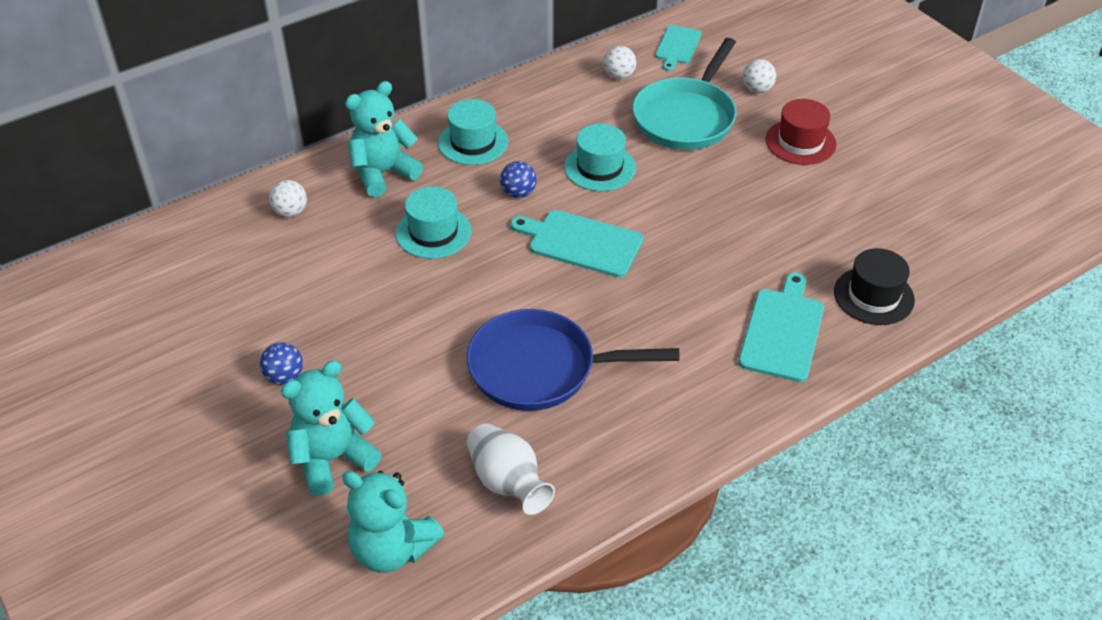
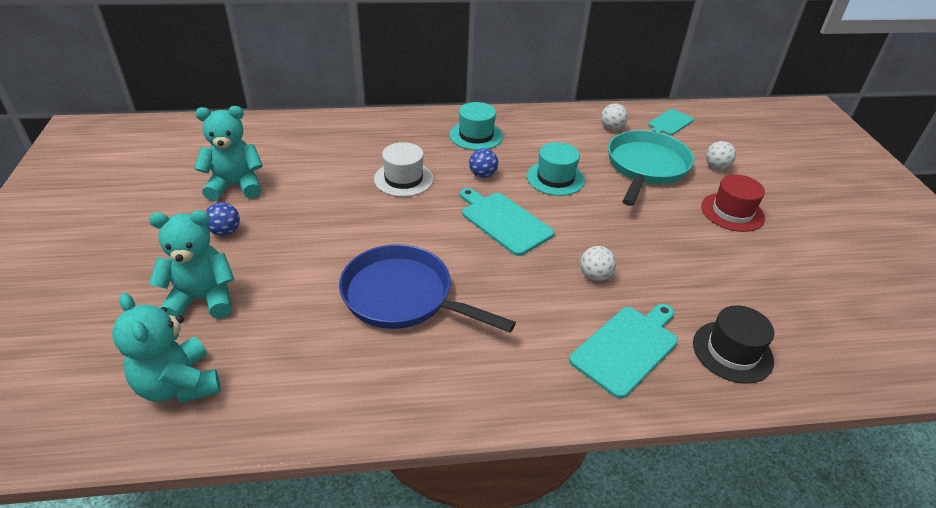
camera: 25 degrees right, 5 degrees down
white ball [269,180,307,217] -> white ball moved to [580,246,616,281]
turquoise teddy bear [345,81,423,197] -> turquoise teddy bear moved to [194,106,263,201]
turquoise hat [396,186,471,259] -> white hat [374,142,433,197]
white vase [467,423,555,515] -> none
turquoise pan [632,38,737,150] -> turquoise pan turned 150 degrees clockwise [608,130,694,206]

